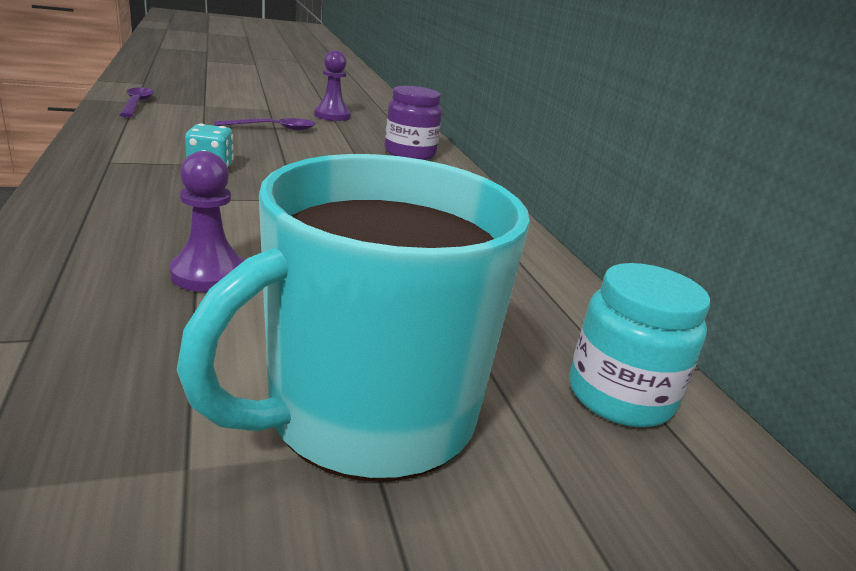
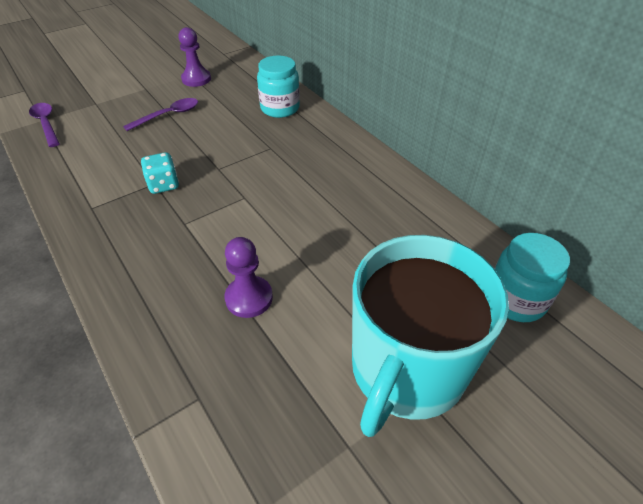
camera: 15 degrees left, 20 degrees up
purple jar [385,86,442,160] -> turquoise jar [257,55,300,118]

